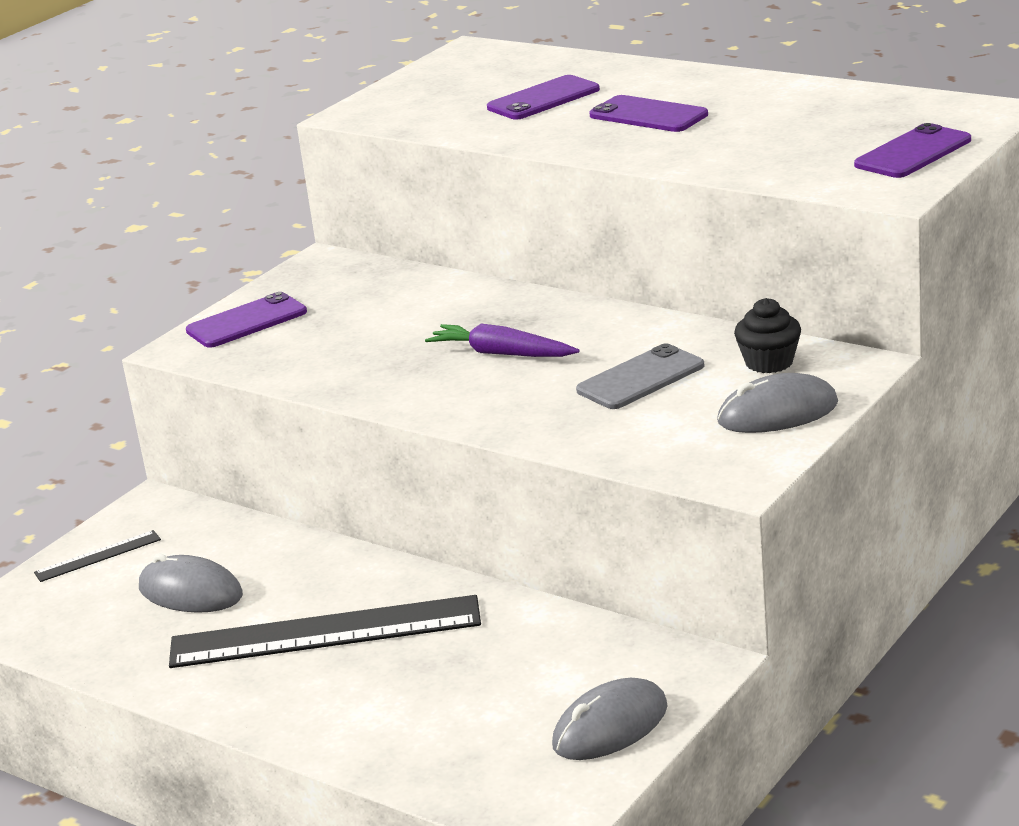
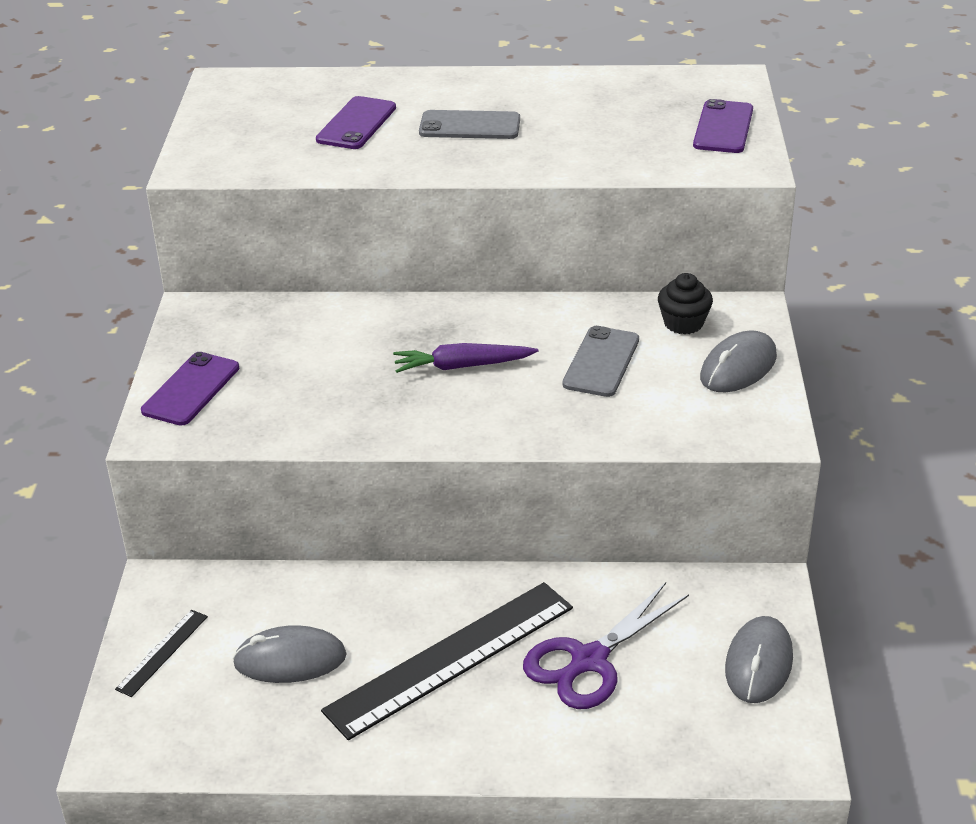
camera: 35 degrees left, 10 degrees up
purple phone [589,95,708,132] -> grey phone [419,110,520,139]
none -> purple scissors [523,582,689,709]

